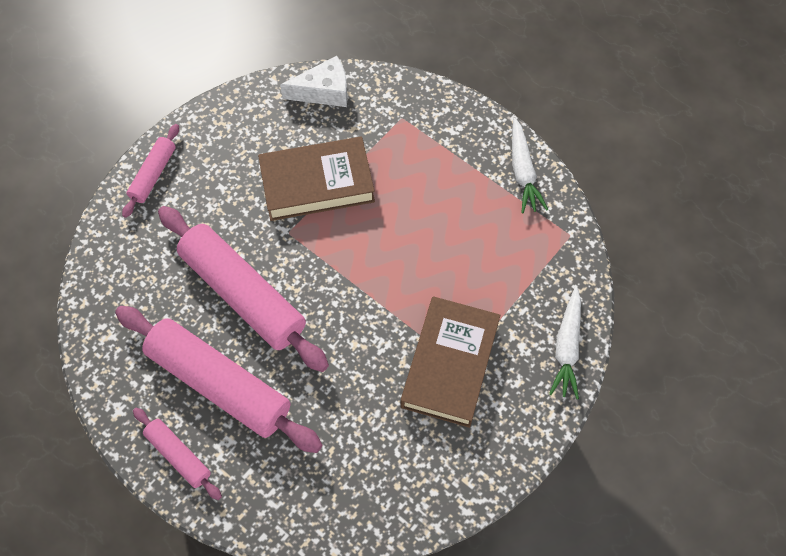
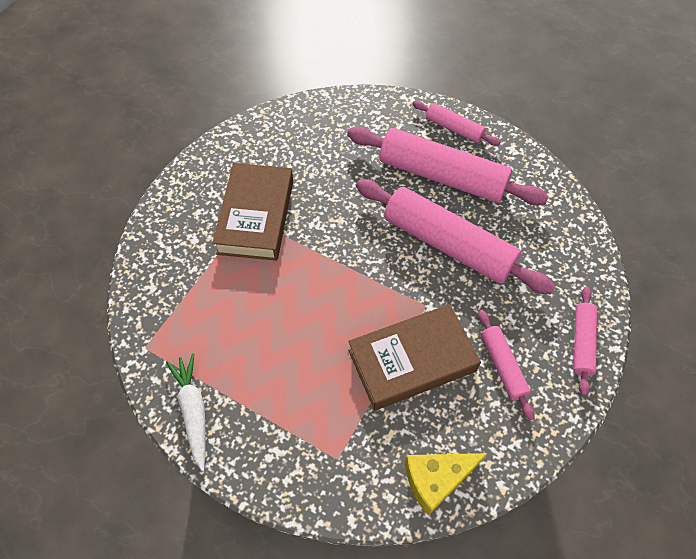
camera: 170 degrees right, 5 degrees down
white cheese [280,56,348,107] -> yellow cheese [405,453,488,516]
white carrot [549,287,581,399] -> none
none -> pink rolling pin [478,310,535,420]

